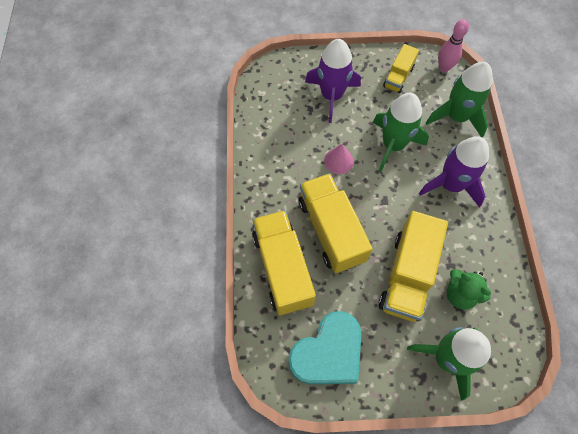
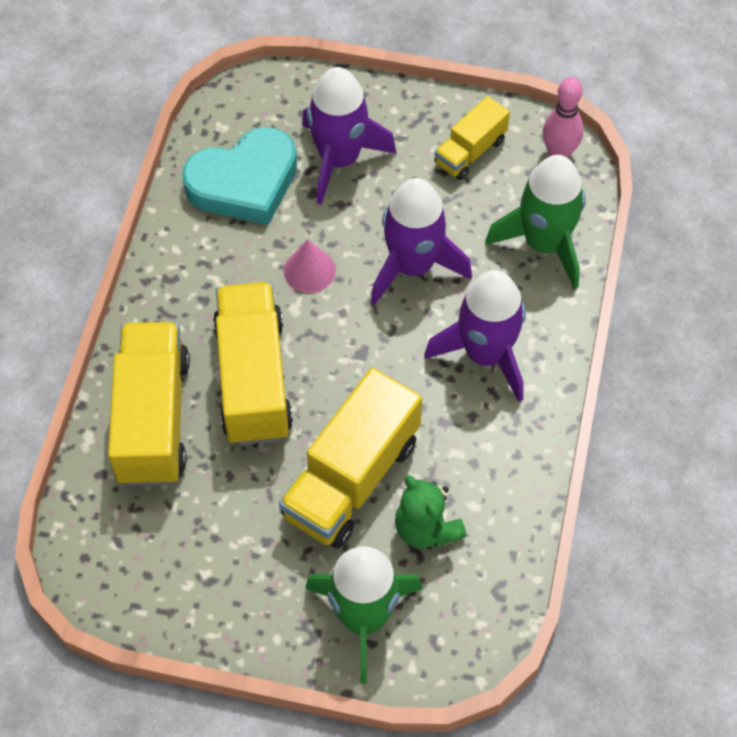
camera: 15 degrees right, 5 degrees down
turquoise heart [289,311,361,384] -> turquoise heart moved to [182,127,297,225]
green rocket [373,93,429,172] -> purple rocket [371,178,472,305]

